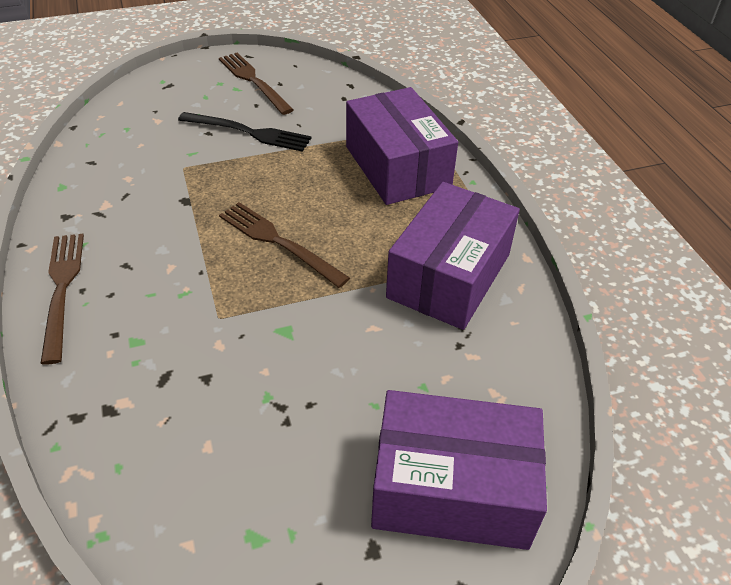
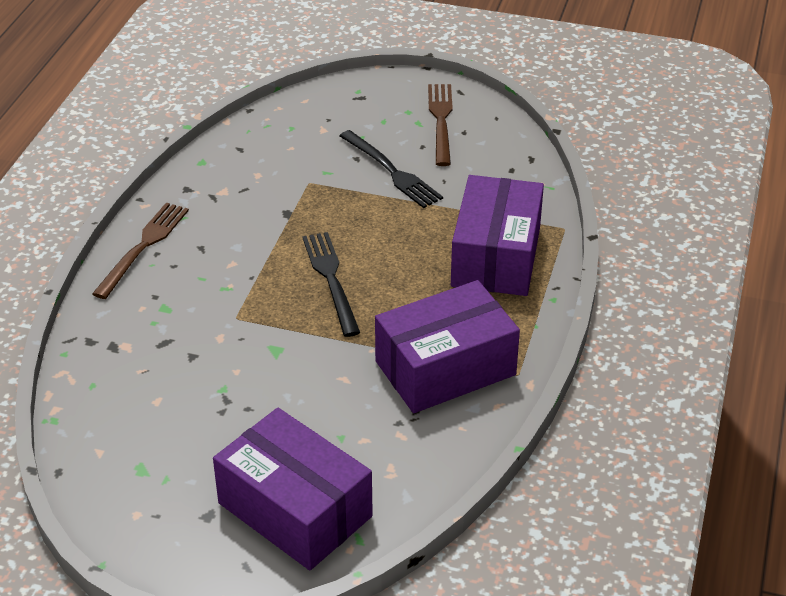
camera: 35 degrees right, 5 degrees down
brown fork [219,202,350,288] -> black fork [302,232,360,337]

